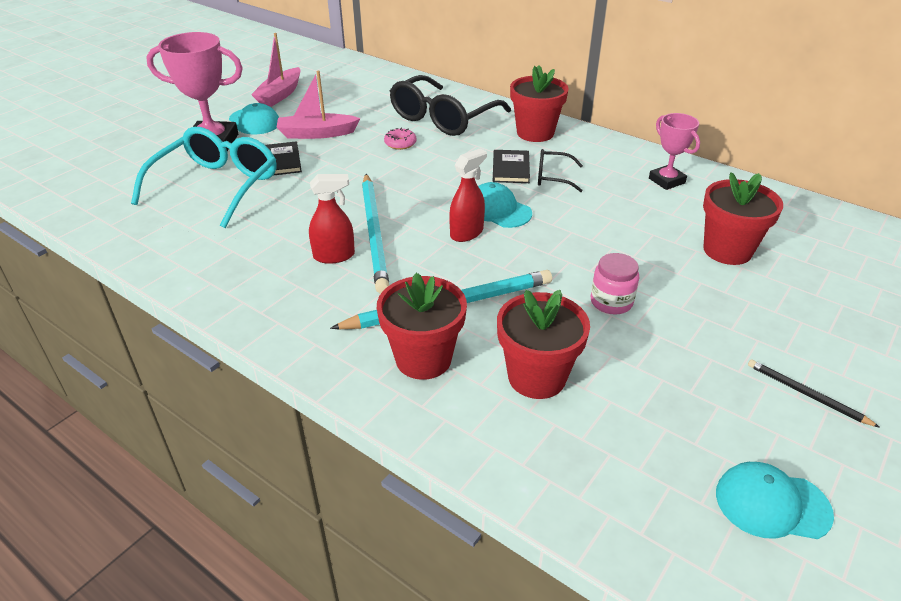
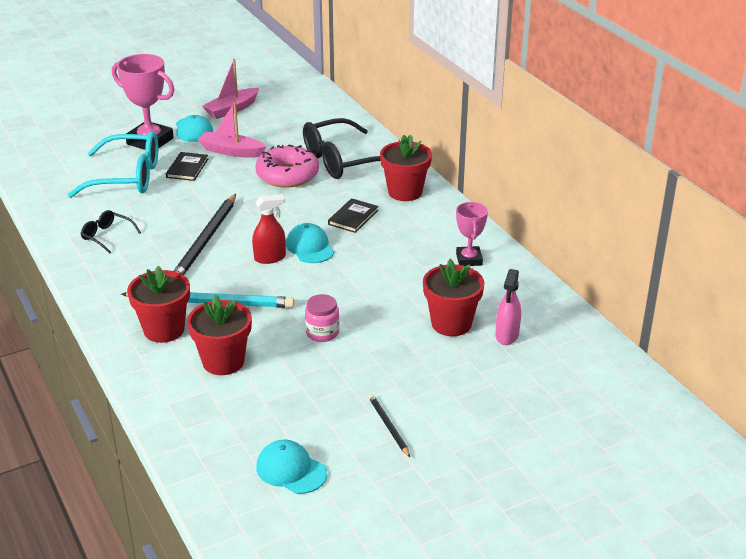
camera: 25 degrees right, 5 degrees down
turquoise glasses [131,127,276,228] -> turquoise glasses turned 45 degrees clockwise [68,131,158,198]
red spray bottle [309,174,355,264] -> none
turquoise pencil [362,174,389,294] -> black pencil [174,194,236,275]
pink donut [384,128,417,150] -> pink donut [255,145,319,188], size x2.24
black glasses [538,149,583,192] -> black glasses moved to [81,210,141,254]
none -> pink spray bottle [495,269,521,345]

